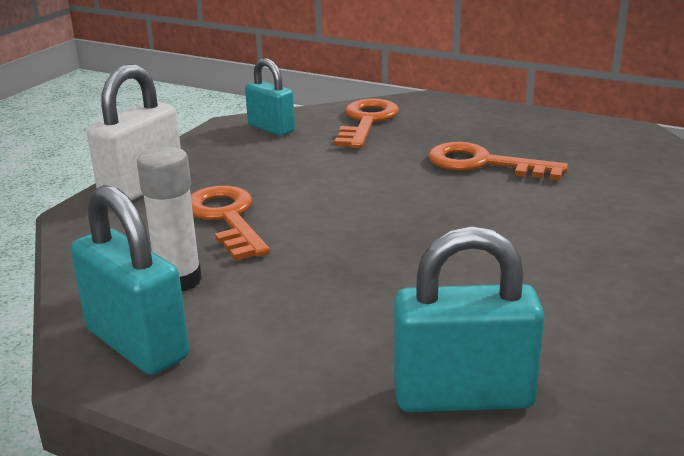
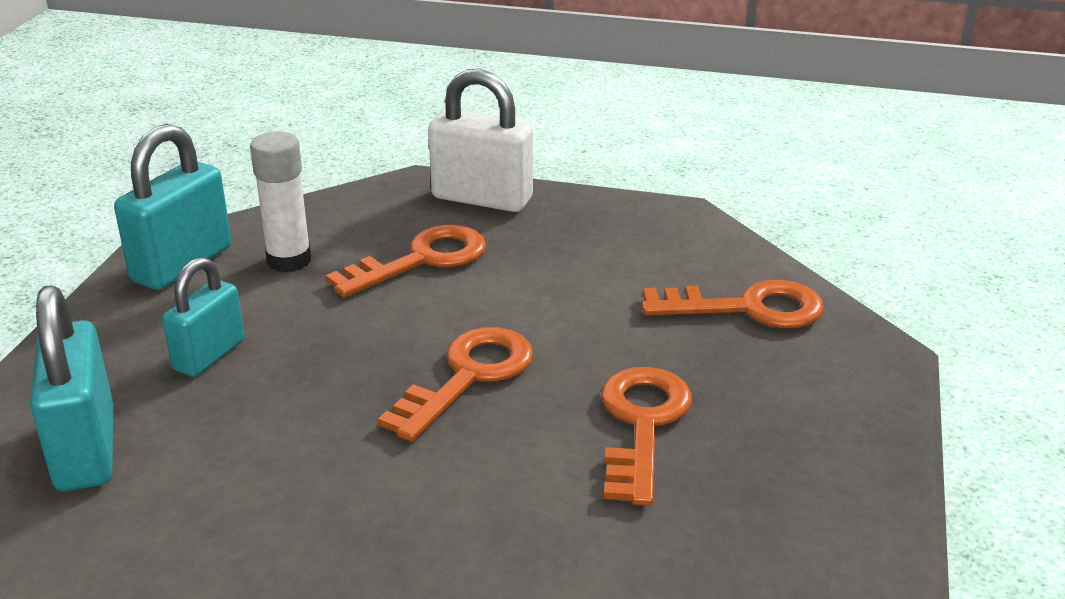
camera: 75 degrees right, 5 degrees up
turquoise padlock [245,58,295,136] -> turquoise padlock moved to [162,257,244,377]
none -> orange key [378,327,534,441]

